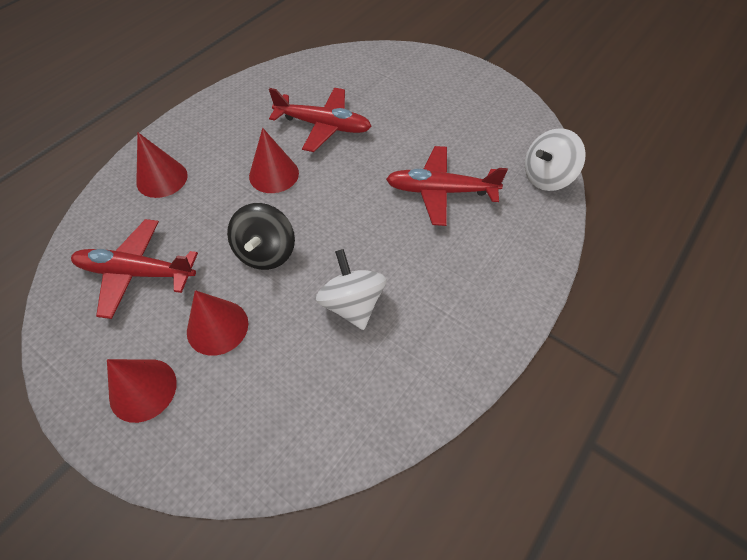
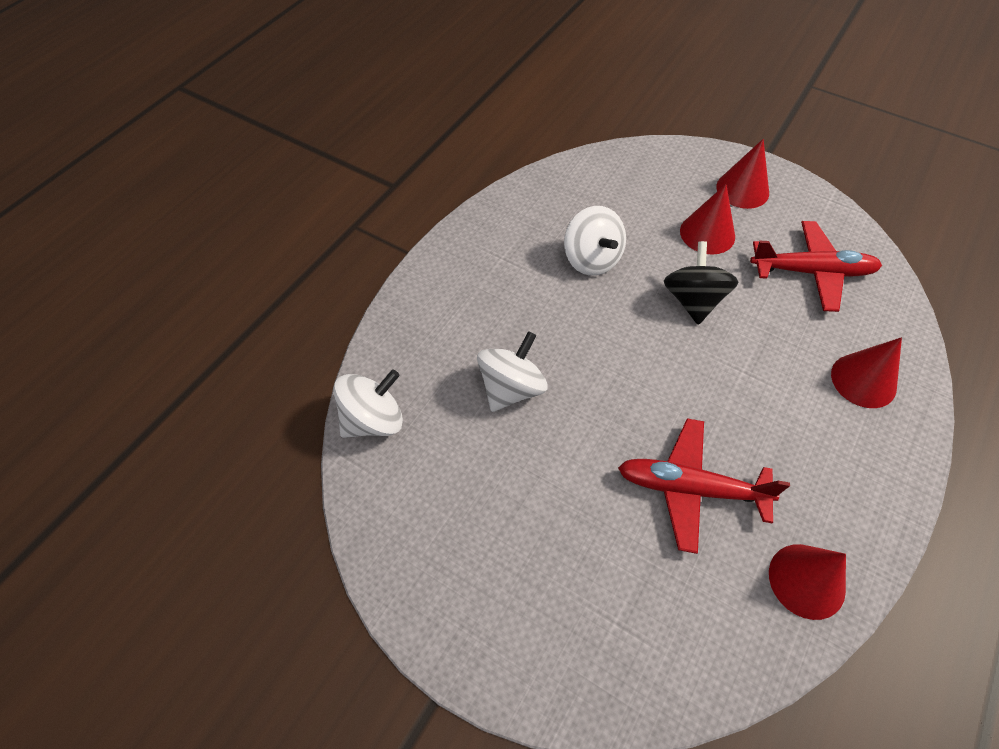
camera: 175 degrees right, 0 degrees up
red cone [249,128,299,193] -> red cone moved to [769,544,846,620]
red plane [386,146,508,226] -> white spinning top [477,331,547,412]

